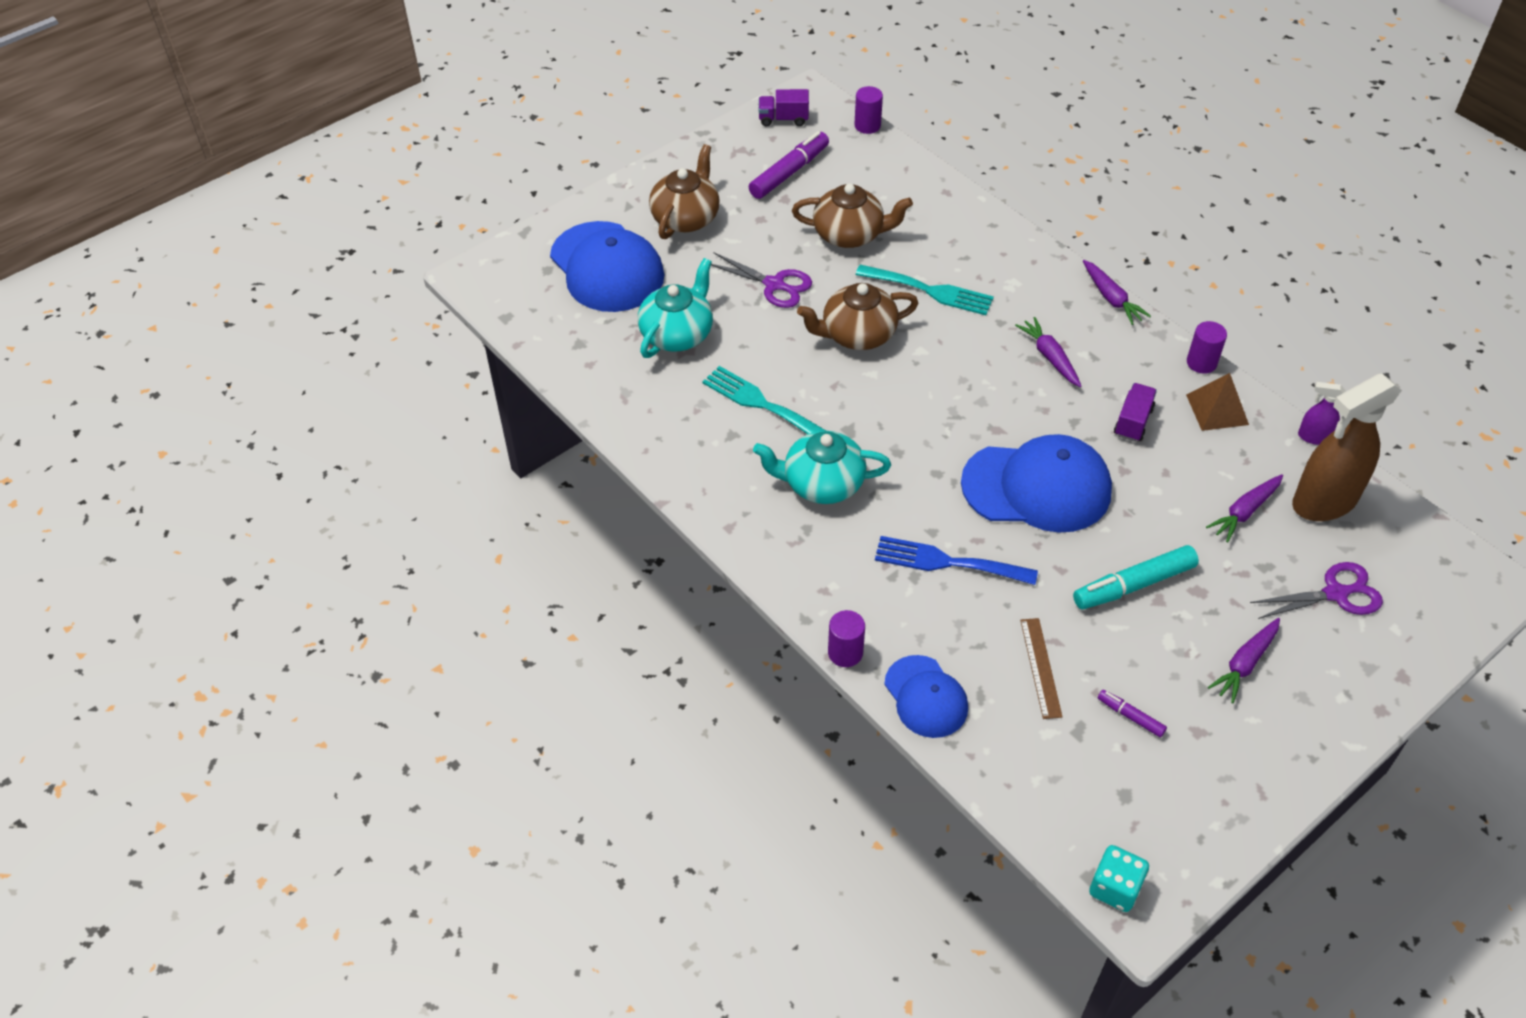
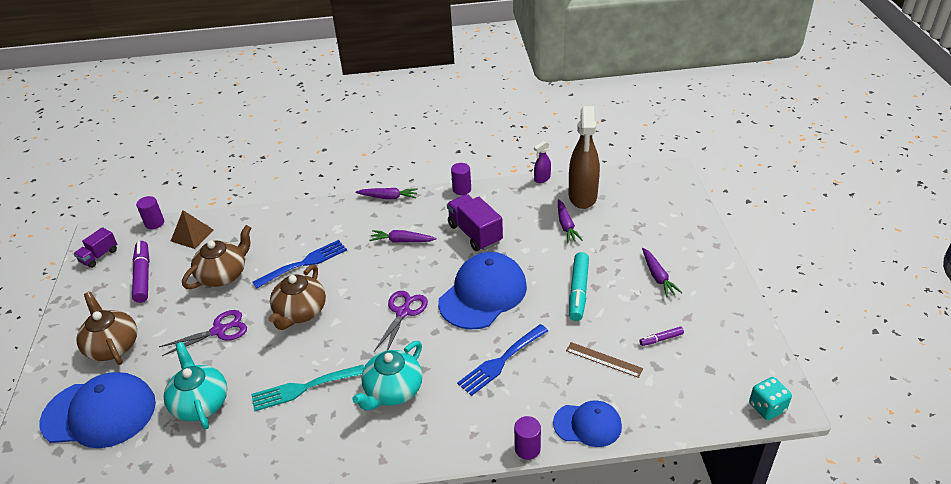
camera: 55 degrees left, 10 degrees down
turquoise fork [856,265,994,315] -> blue fork [253,240,347,288]
purple truck [1114,383,1157,442] -> purple truck [447,194,503,251], size x1.66
brown pyramid [1186,373,1249,431] -> brown pyramid moved to [171,210,214,249]
purple scissors [1250,562,1383,619] -> purple scissors moved to [374,291,428,351]

